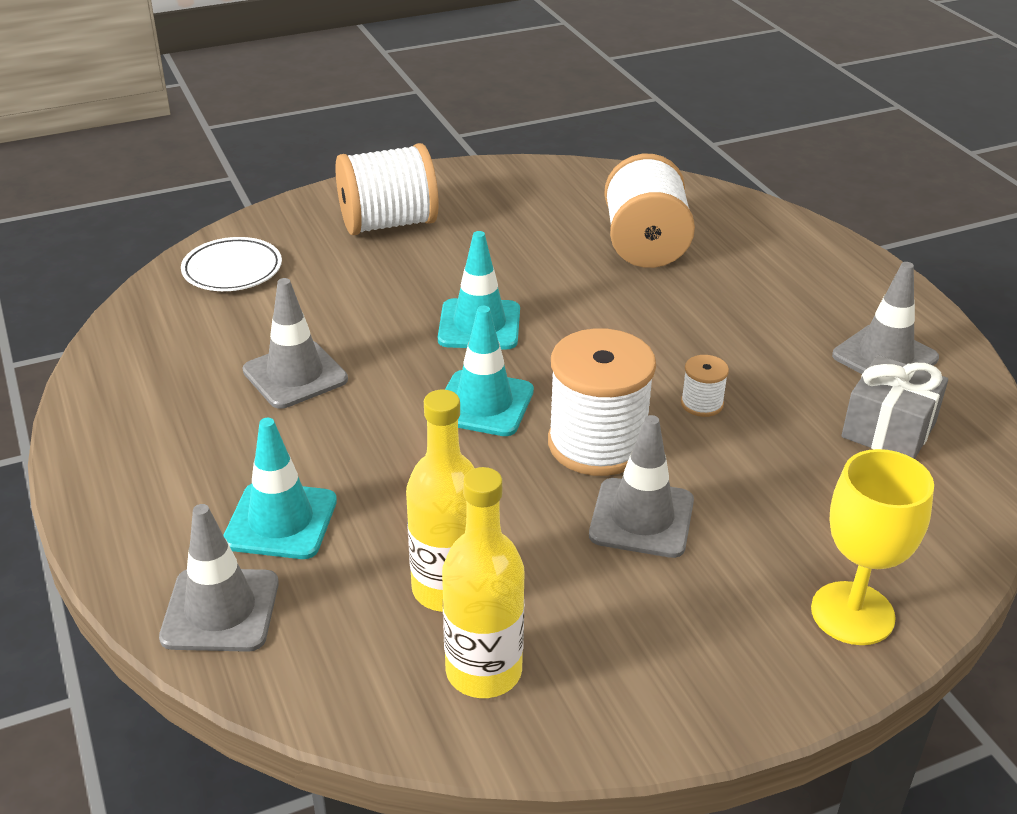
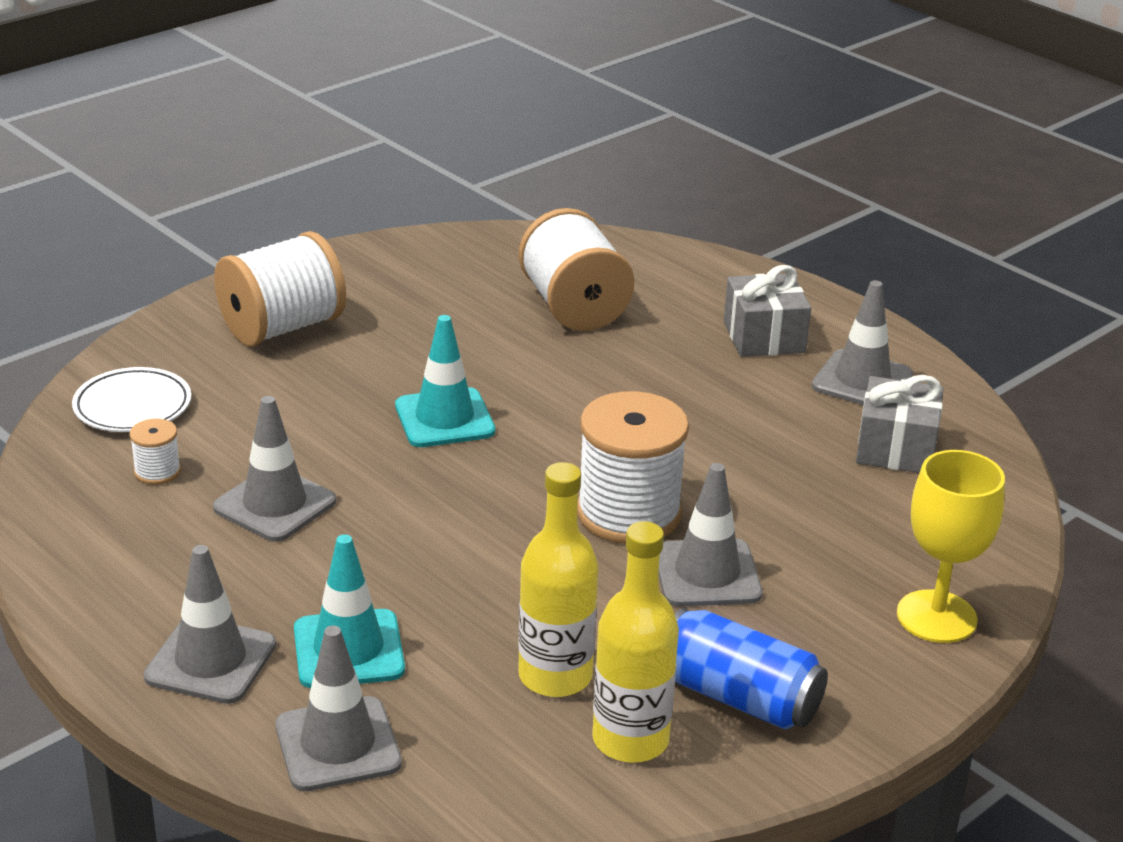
camera: 20 degrees left, 5 degrees down
turquoise traffic cone [445,306,534,436] -> none
white spool [681,355,729,417] -> white spool moved to [130,418,181,485]
none -> grey traffic cone [144,545,276,704]
none -> blue can [675,608,828,729]
none -> grey gift [724,265,811,357]

